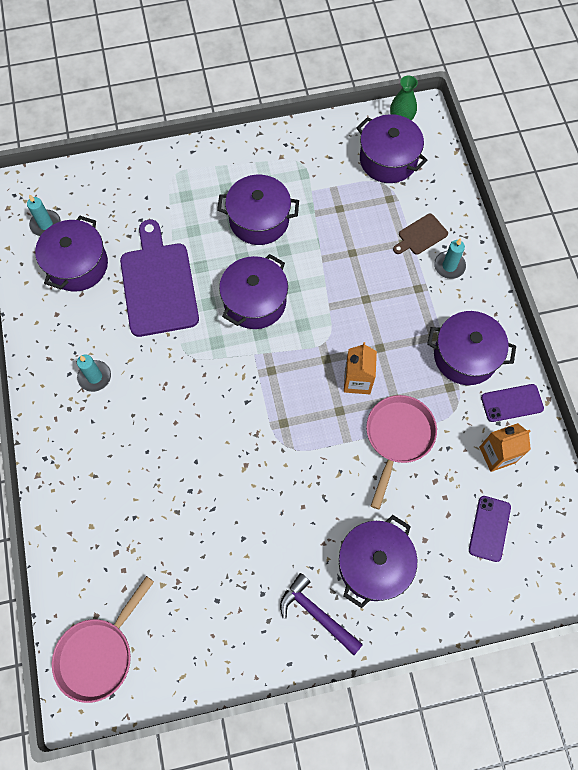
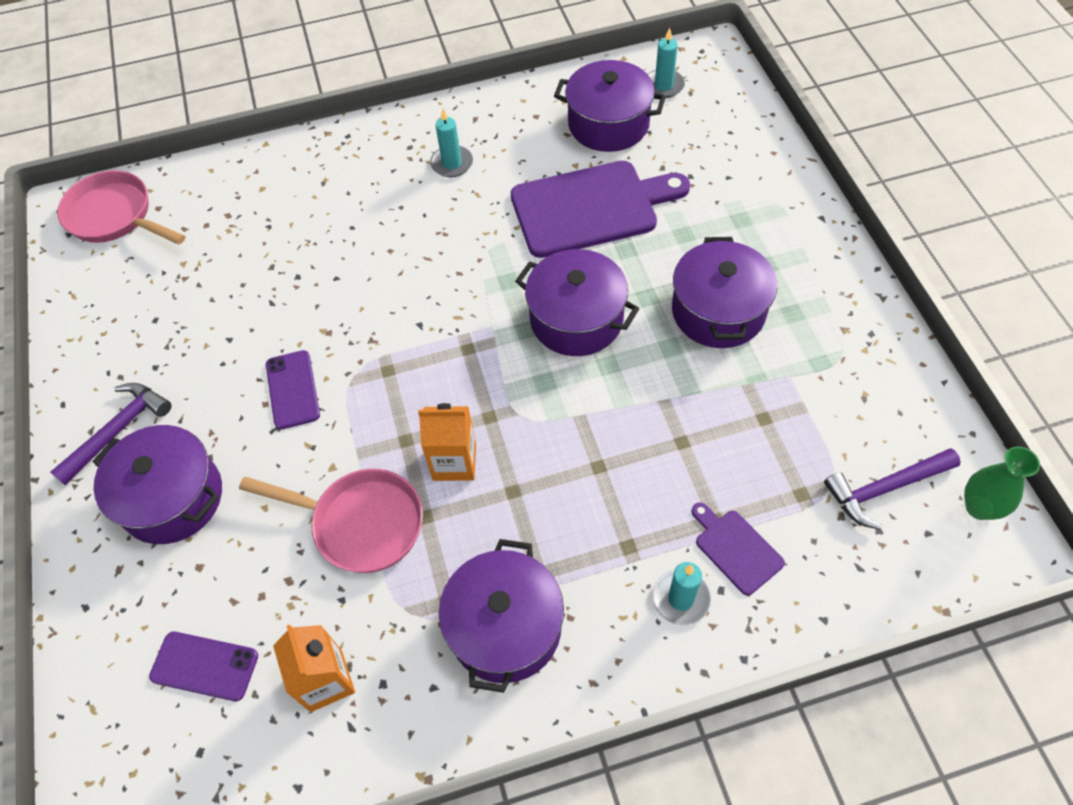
camera: 90 degrees right, 10 degrees down
purple pot [356,114,427,183] -> purple hammer [824,448,961,530]
brown cutting board [393,214,448,255] -> purple cutting board [692,503,785,595]
purple phone [481,384,544,422] -> purple phone moved to [266,350,320,430]

